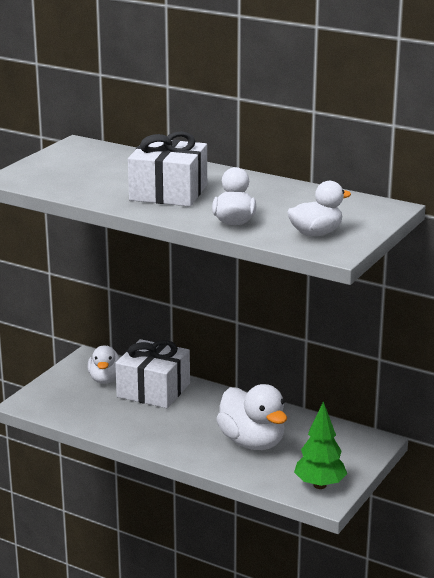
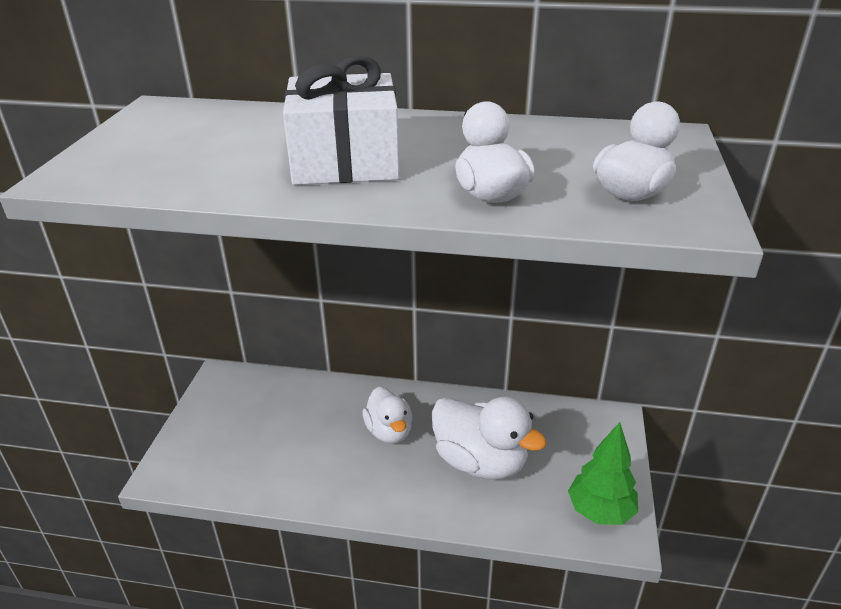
camera: 20 degrees left, 10 degrees up
white duck [88,346,121,384] -> white duck moved to [362,387,413,444]
white gift [115,339,190,408] -> none

